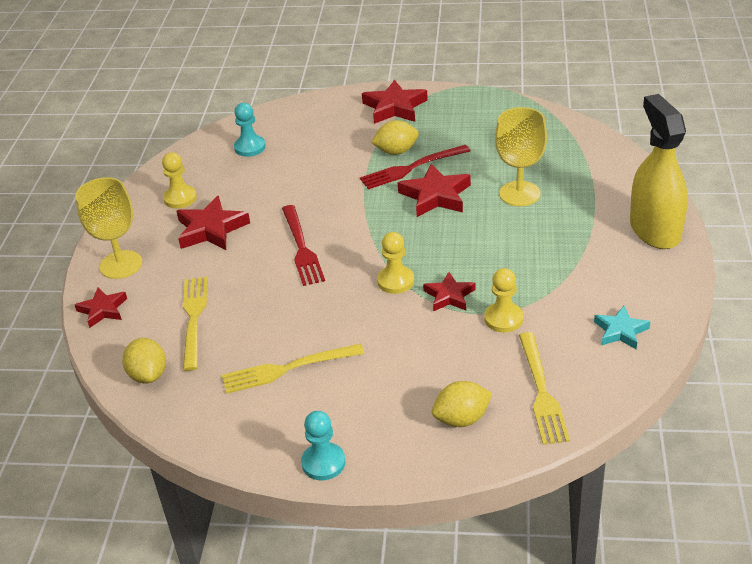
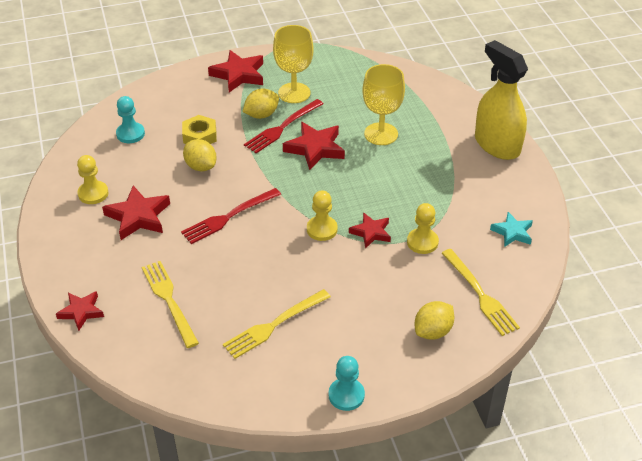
camera: 25 degrees left, 5 degrees up
yellow goblet [75,177,142,279] -> yellow goblet moved to [273,25,313,103]
yellow lemon [122,338,166,384] -> yellow lemon moved to [183,139,217,171]
red fork [282,205,325,286] -> red fork turned 90 degrees clockwise [181,188,281,244]
none -> yellow nut [182,115,217,144]

